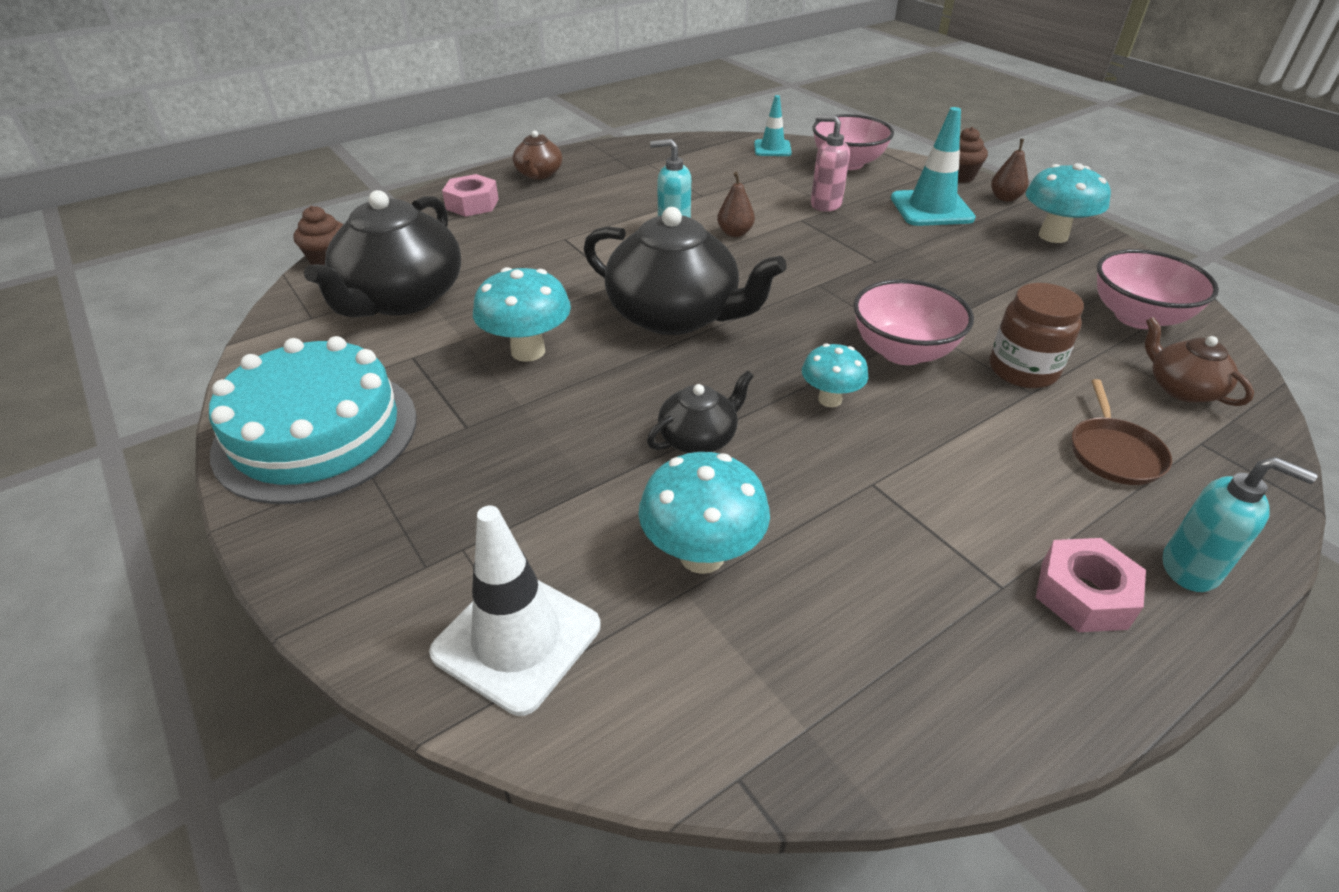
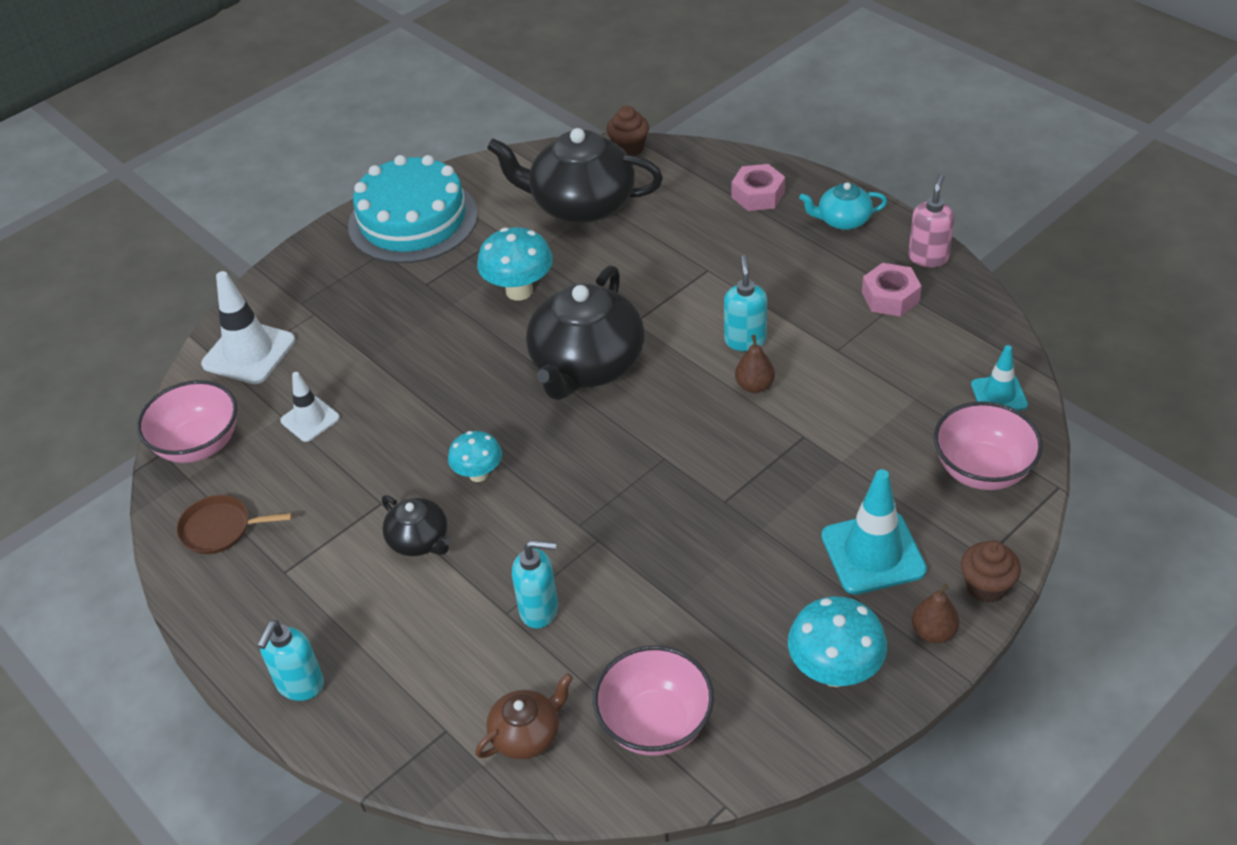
camera: 85 degrees right, 5 degrees up
brown teapot [513,130,562,179] -> turquoise teapot [799,182,887,230]
turquoise mushroom [639,452,770,574] -> white traffic cone [280,372,340,442]
black teapot [647,370,754,453] -> black teapot moved to [382,495,451,556]
pink soap dispenser [811,115,850,212] -> pink soap dispenser moved to [908,174,955,268]
pink bowl [853,279,974,365] -> pink bowl moved to [137,380,237,463]
brown jar [990,283,1084,388] -> turquoise soap dispenser [512,540,558,629]
pink nut [1036,538,1146,632] -> pink nut moved to [862,263,922,317]
brown pan [1072,379,1172,485] -> brown pan moved to [176,495,292,554]

